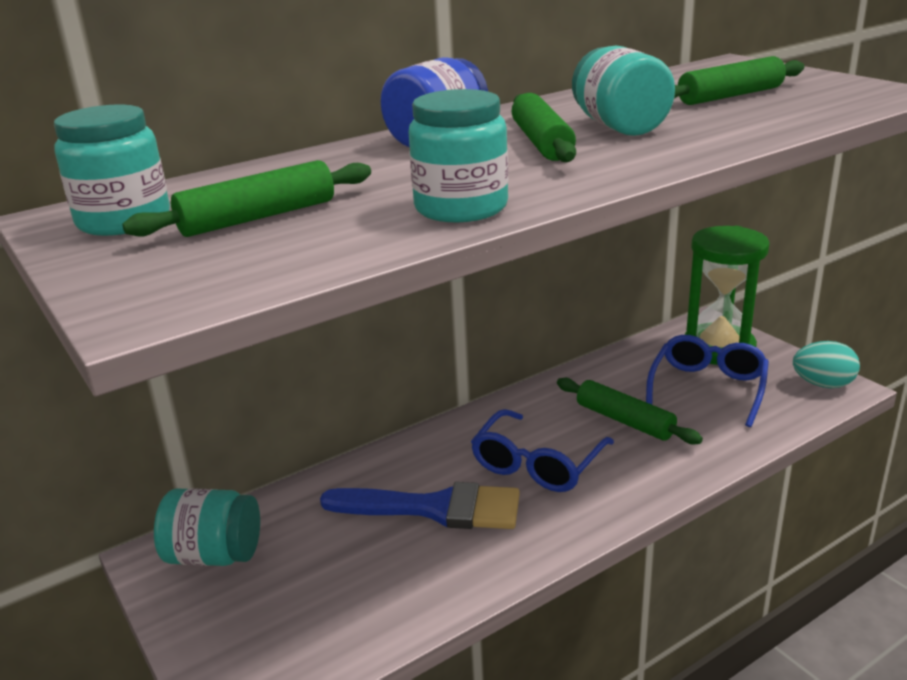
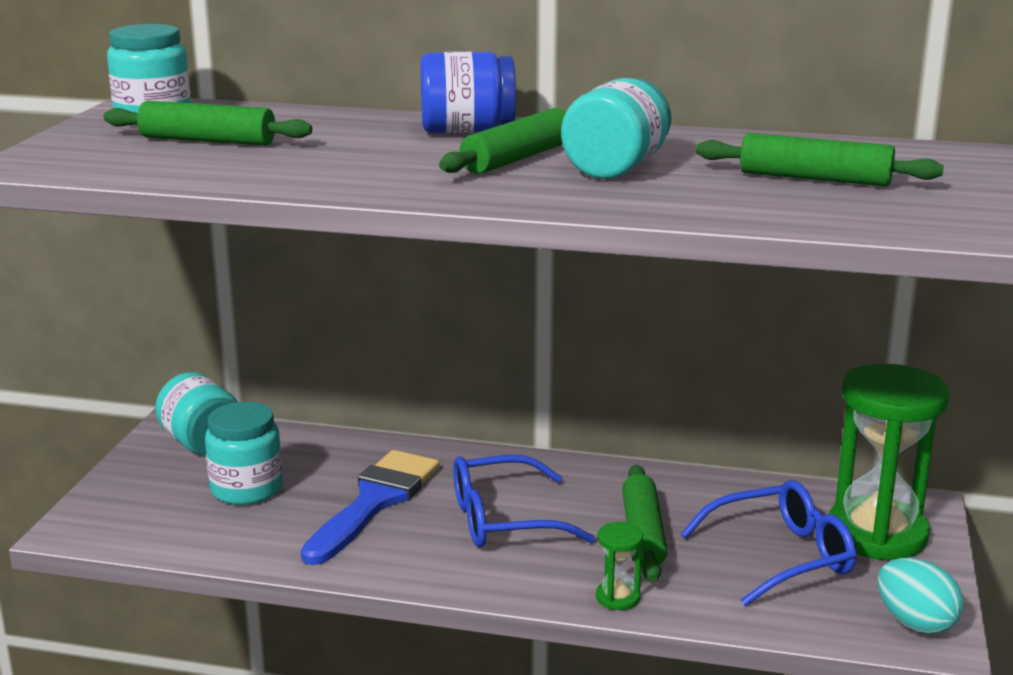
camera: 45 degrees right, 5 degrees down
blue brush [320,482,520,529] -> blue brush turned 120 degrees counterclockwise [301,450,440,565]
turquoise jar [409,89,508,222] -> turquoise jar moved to [205,402,283,505]
none -> green hourglass [596,522,643,610]

